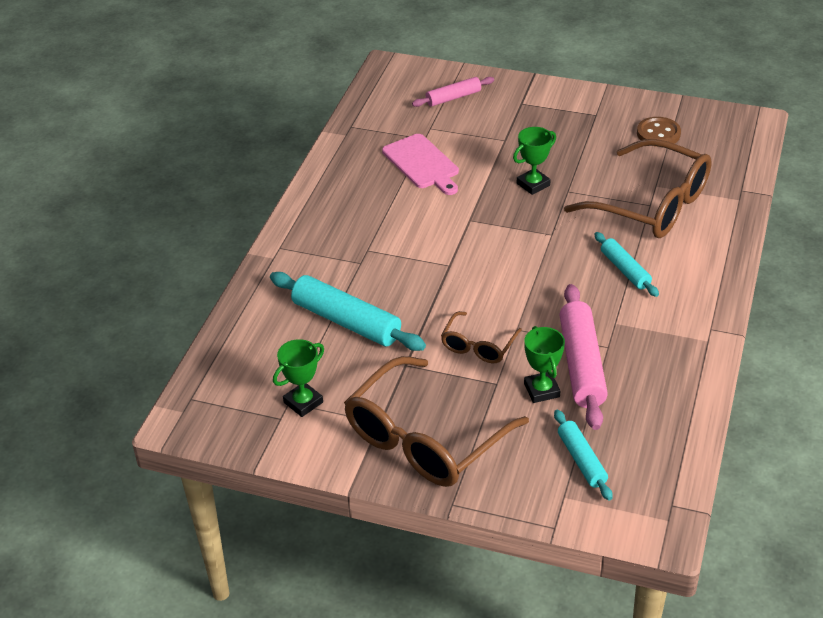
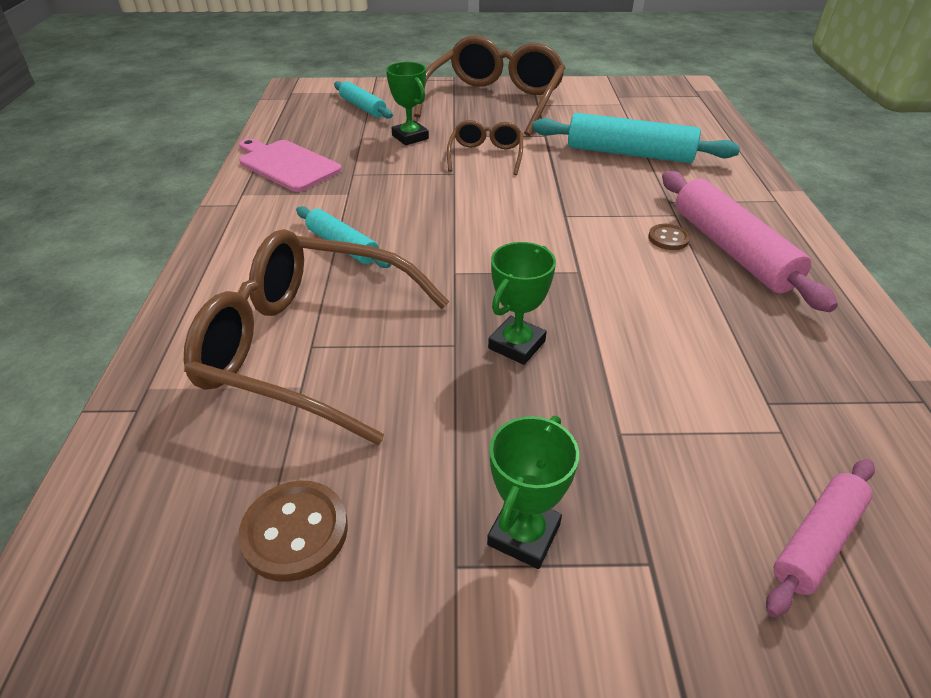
camera: 160 degrees right, 0 degrees up
green trophy [273,339,324,417] -> green trophy moved to [487,416,579,569]
pink cutting board [382,134,459,195] -> pink cutting board moved to [239,138,342,192]
pink rolling pin [559,284,608,430] -> pink rolling pin moved to [662,171,838,312]
none -> brown button [648,224,690,250]

